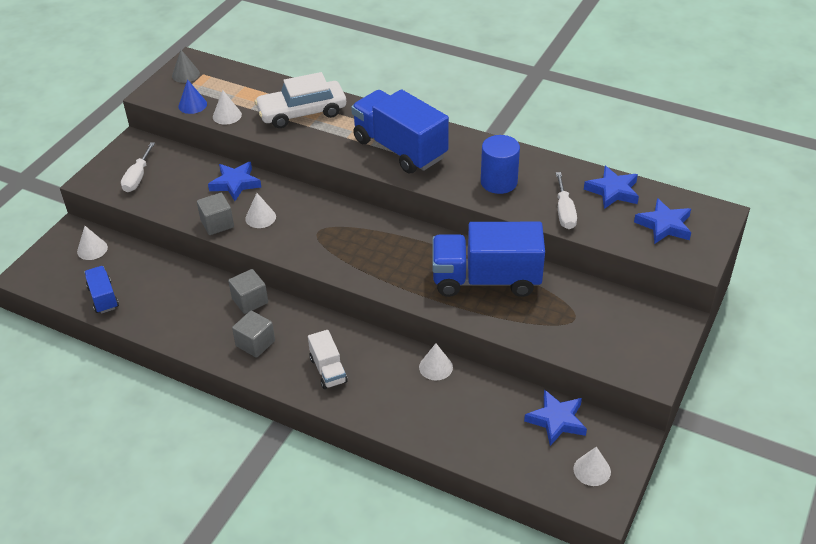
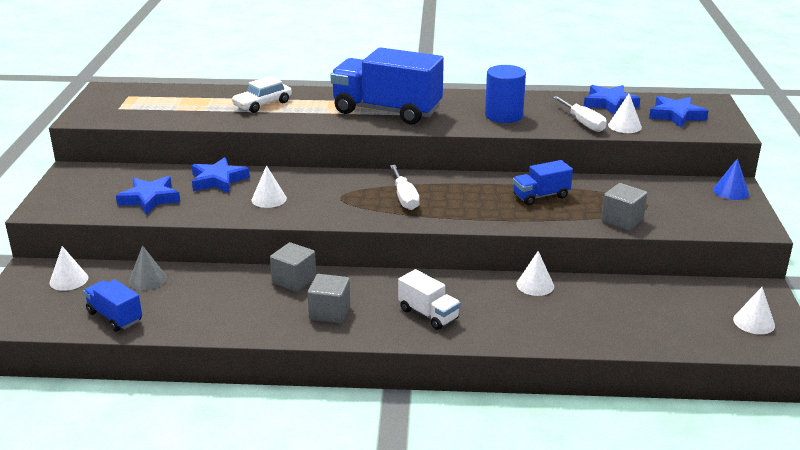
camera: 25 degrees left, 15 degrees down
white screwdriver [121,142,155,192] -> white screwdriver moved to [390,165,420,210]
grey cone [172,50,200,83] -> grey cone moved to [129,245,167,290]
blue cone [178,79,207,114] -> blue cone moved to [713,158,749,200]
grey cube [197,193,234,235] -> grey cube moved to [601,183,647,231]
white cone [213,90,242,125] -> white cone moved to [608,94,642,133]
white car [254,72,346,128] -> white car [232,76,292,113], size x0.63
blue truck [432,222,545,297] -> blue truck [513,160,573,205], size x0.49
blue star [524,390,587,446] -> blue star moved to [116,176,180,215]

